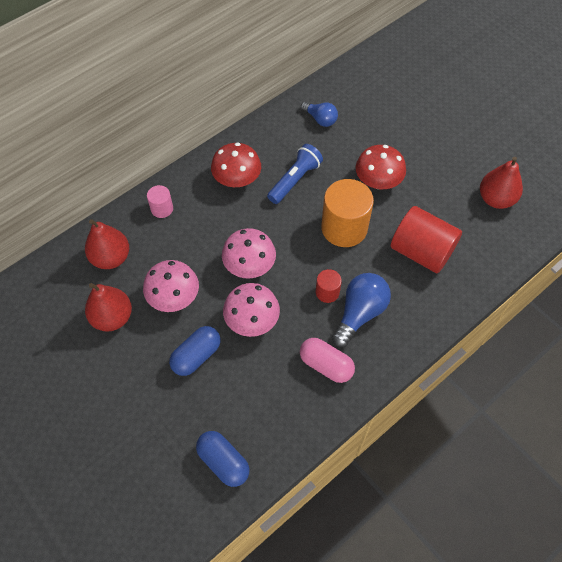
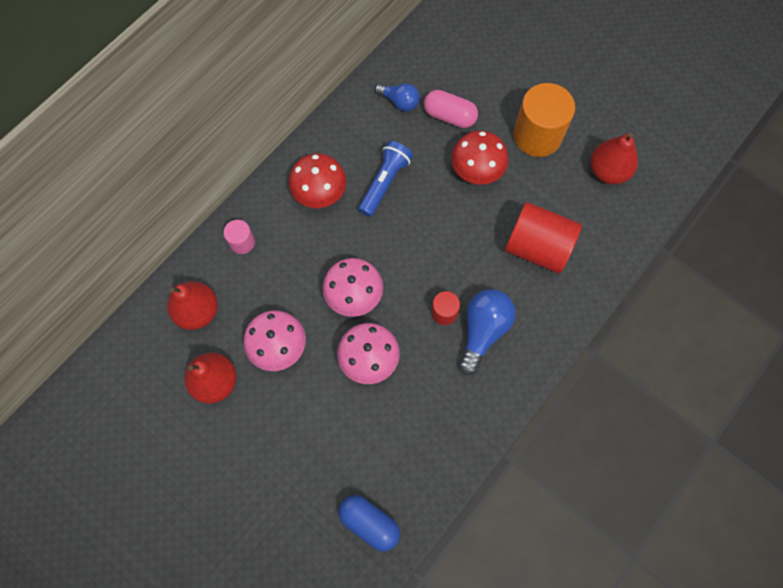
camera: 10 degrees left, 10 degrees up
blue capsule [169,326,220,376] -> none
pink capsule [300,338,355,383] -> pink capsule moved to [424,90,478,128]
orange cylinder [321,179,374,247] -> orange cylinder moved to [513,83,575,157]

